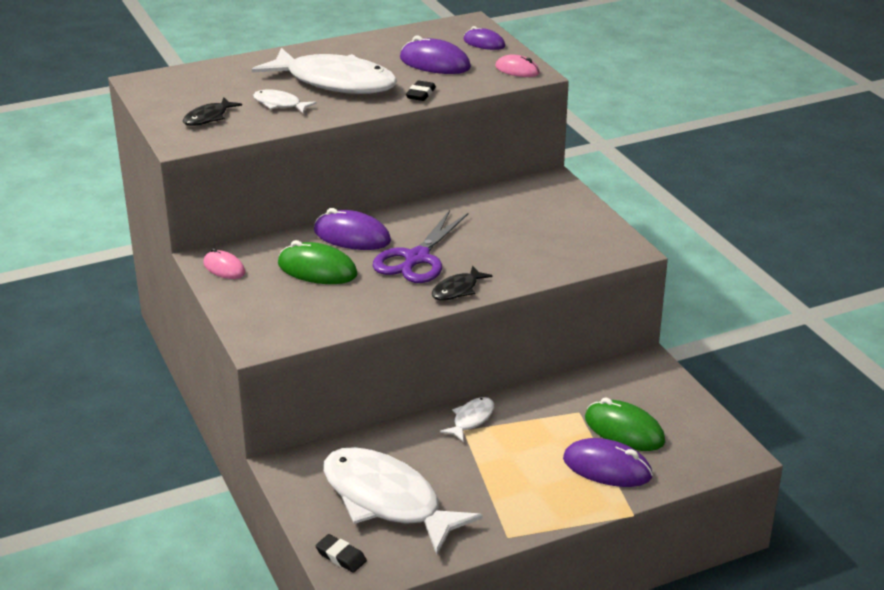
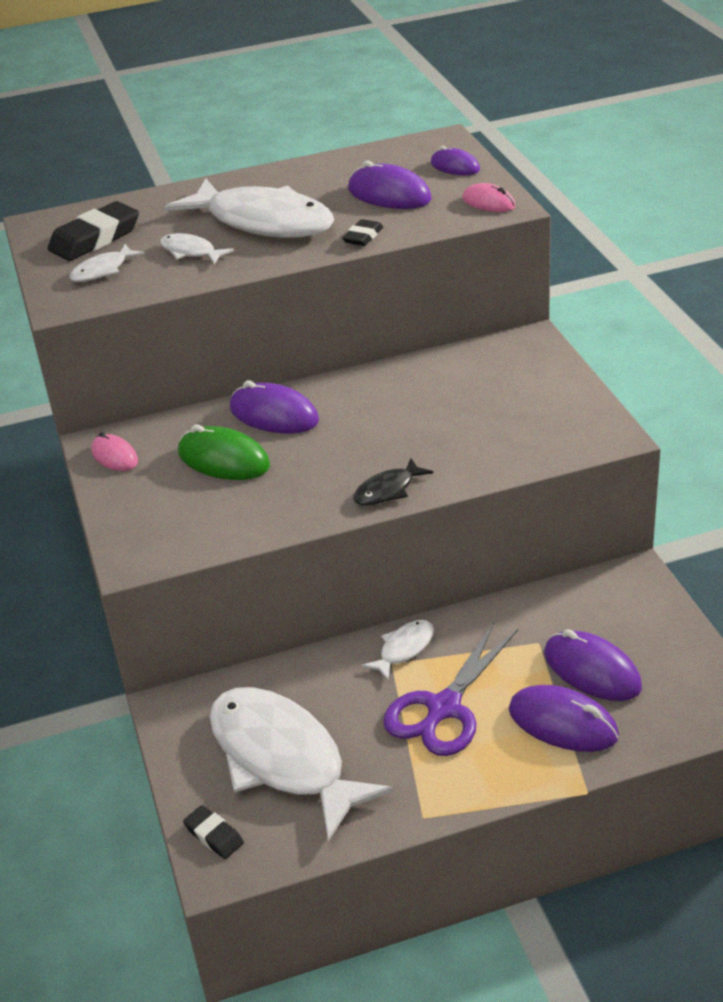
camera: 10 degrees right, 5 degrees up
black fish [183,98,242,126] -> white fish [69,244,145,282]
purple scissors [372,210,469,283] -> purple scissors moved to [383,622,518,756]
green mouse [585,397,665,451] -> purple mouse [544,629,642,701]
none -> black eraser [47,201,139,261]

